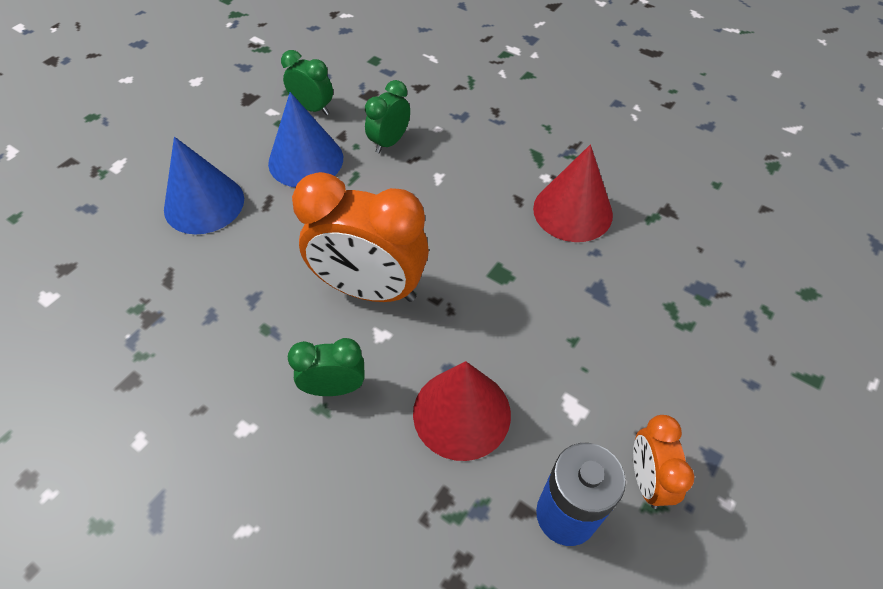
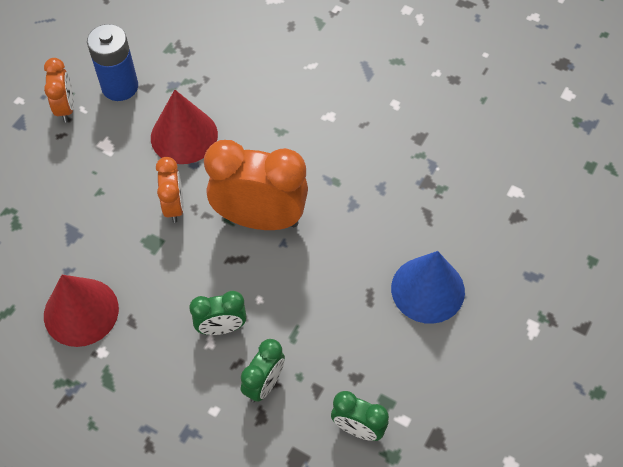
camera: 175 degrees right, 5 degrees up
blue cone [268,92,343,187] -> none
green clock [288,338,365,396] -> green clock moved to [189,291,247,335]
none -> orange clock [156,157,184,223]

